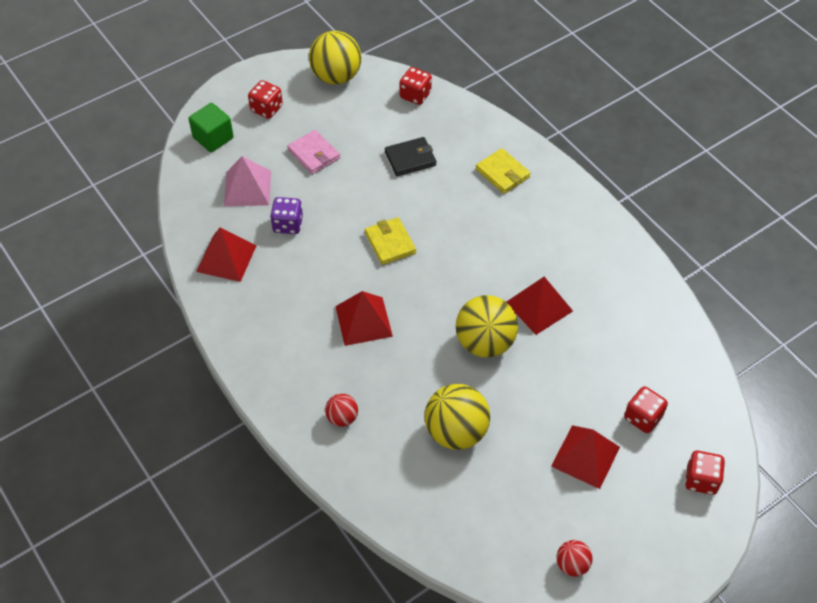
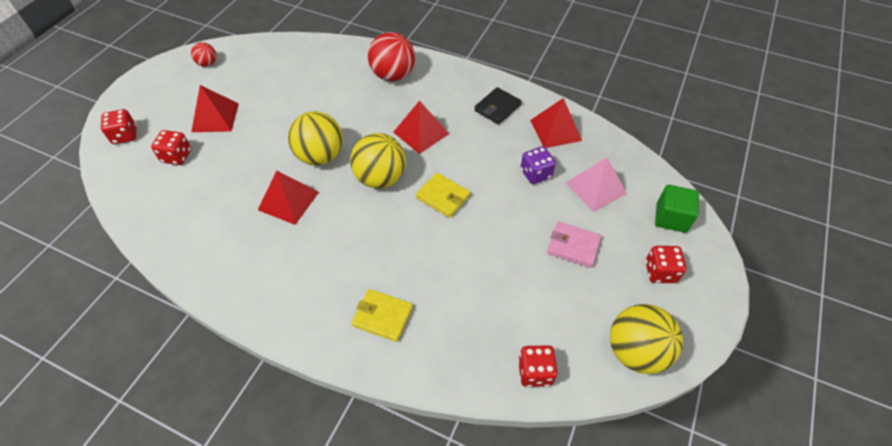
camera: 150 degrees right, 0 degrees up
red ball [325,394,358,427] -> red ball [368,32,415,81], size x1.96
black wallet [385,137,436,176] -> black wallet moved to [474,87,522,125]
yellow ball [425,384,490,450] -> yellow ball moved to [350,133,406,189]

